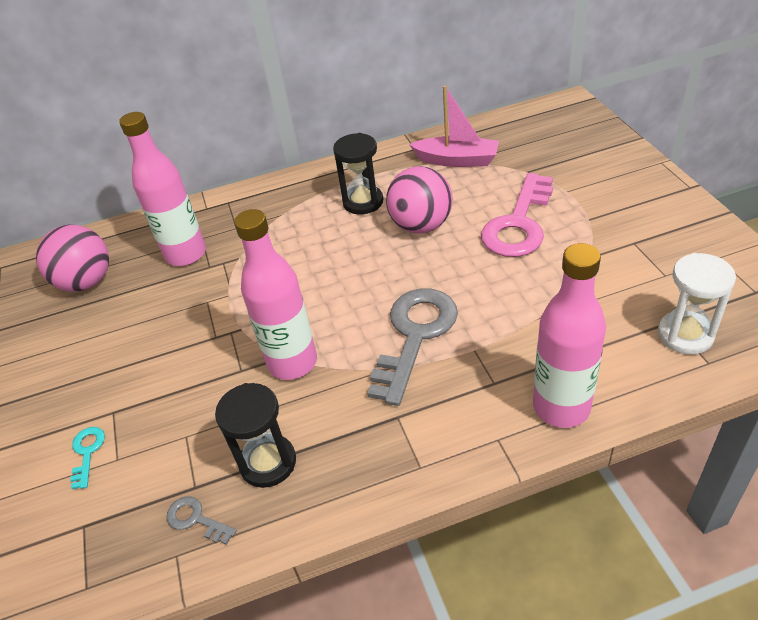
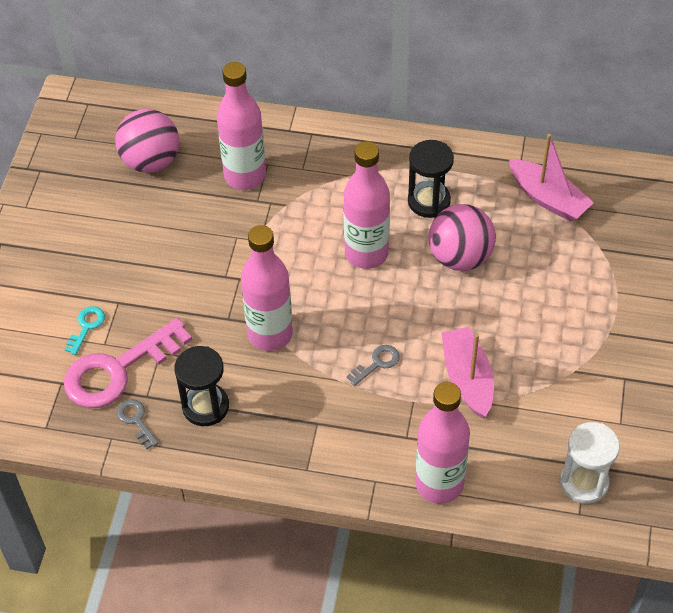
camera: 25 degrees right, 10 degrees up
grey key [367,288,458,406] -> grey key [347,345,400,386], size x0.44
pink key [481,173,553,257] -> pink key moved to [64,318,192,408]
none -> pink bottle [343,141,390,269]
none -> pink boat [441,327,494,418]

